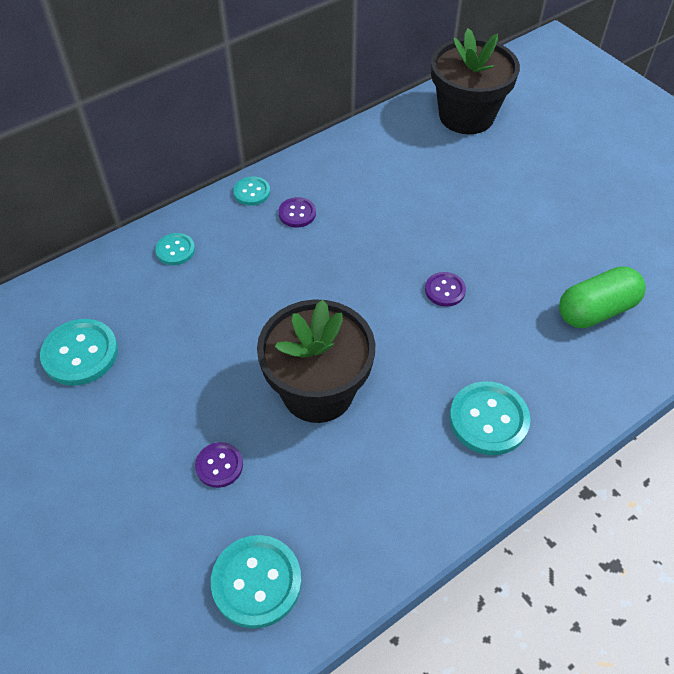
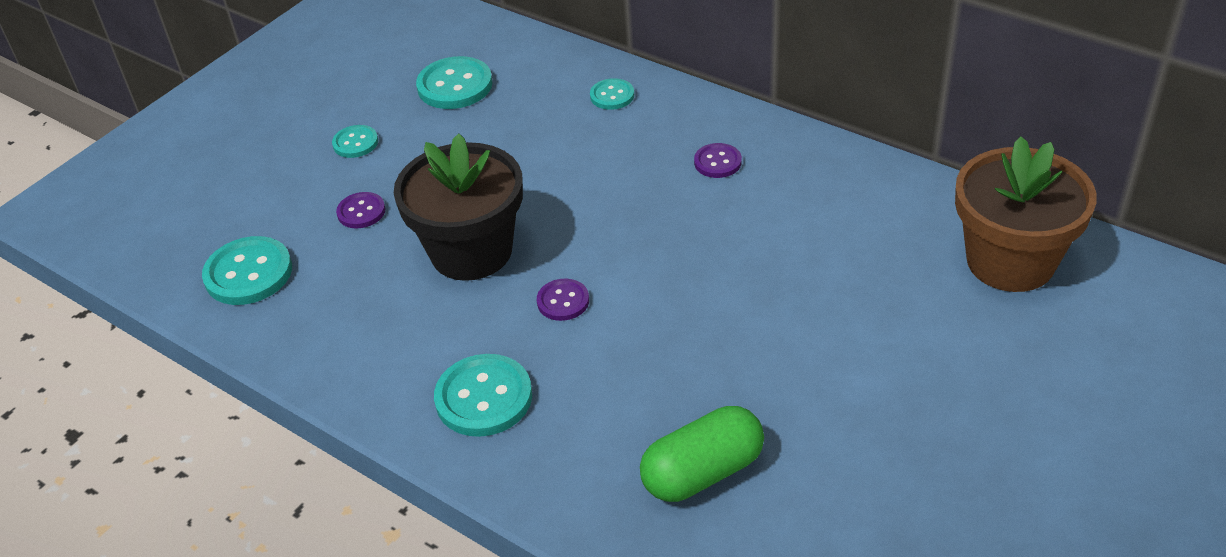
camera: 75 degrees right, 10 degrees down
turquoise button [233,176,270,206] -> turquoise button moved to [332,125,378,158]
purple button [425,272,466,307] -> purple button moved to [537,279,589,321]
black flower pot [431,28,520,134] -> brown flower pot [955,136,1097,292]
green capsule [559,266,646,328] -> green capsule turned 75 degrees counterclockwise [640,406,764,502]

